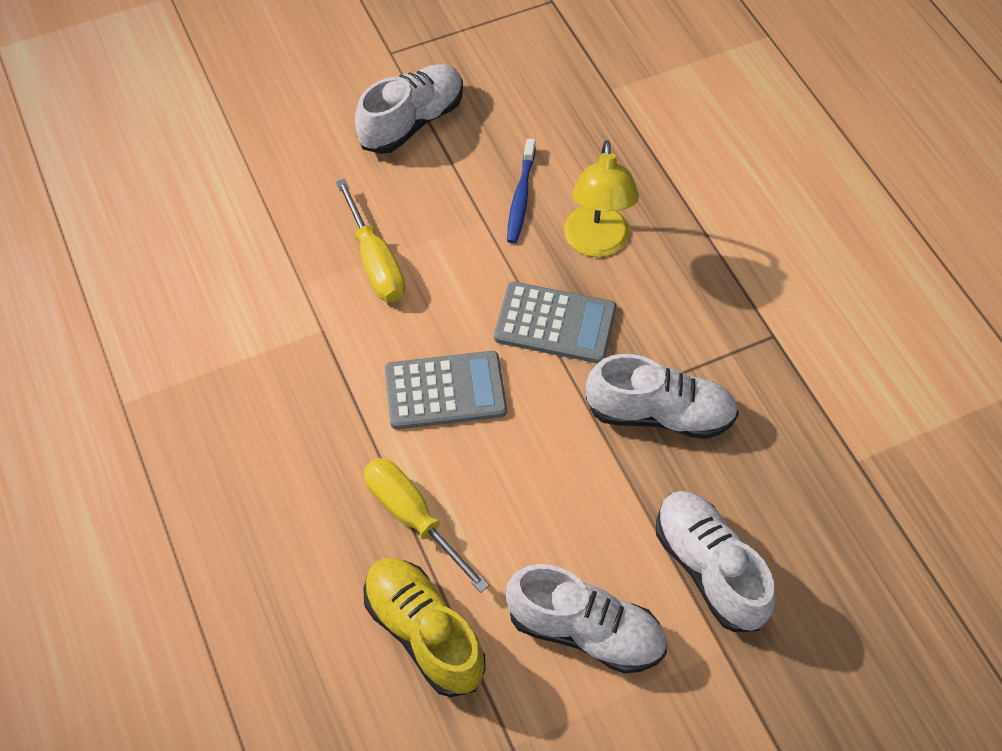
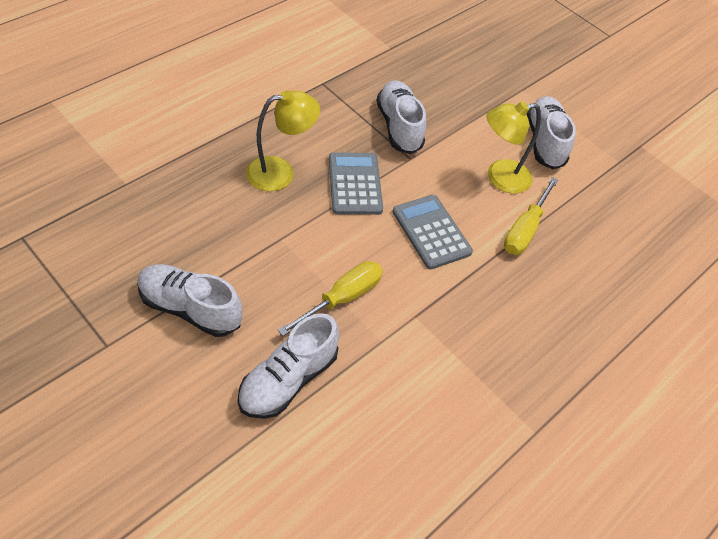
camera: 115 degrees left, 5 degrees down
yellow shoe [363,558,486,697] -> none
blue toothbrush [507,138,536,244] -> none
white shoe [656,491,776,632] -> white shoe moved to [238,313,339,419]
none -> yellow lamp [487,101,541,194]

